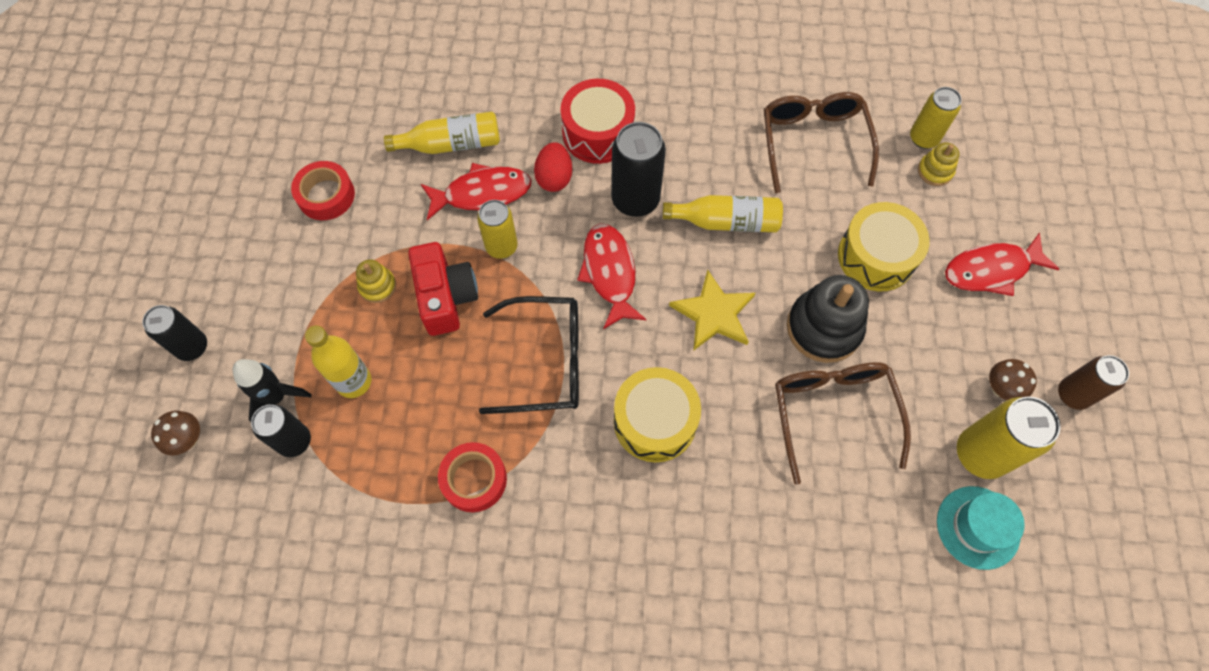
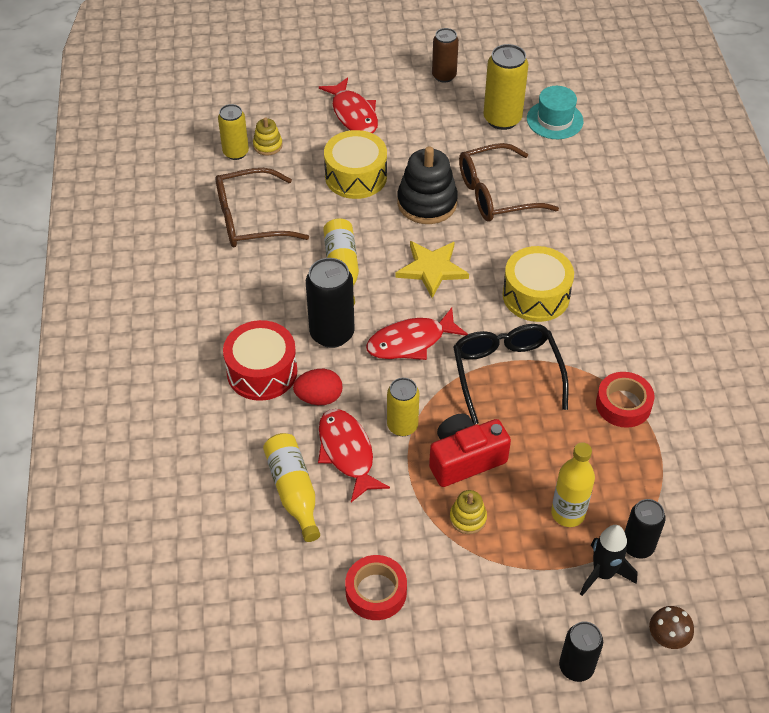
camera: 100 degrees left, 15 degrees down
brown mushroom [989,359,1037,400] -> none

